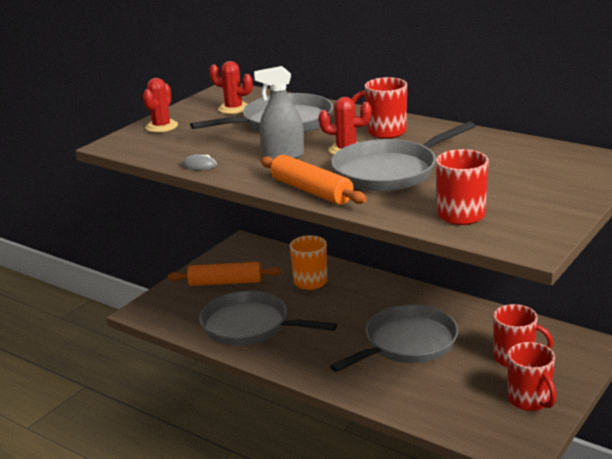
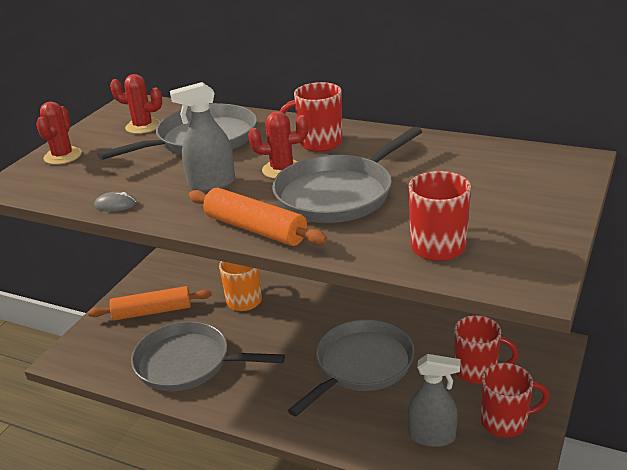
camera: 10 degrees left, 5 degrees up
red mug [508,342,556,411] -> red mug turned 60 degrees counterclockwise [481,363,550,437]
none -> grey spray bottle [408,354,460,447]

